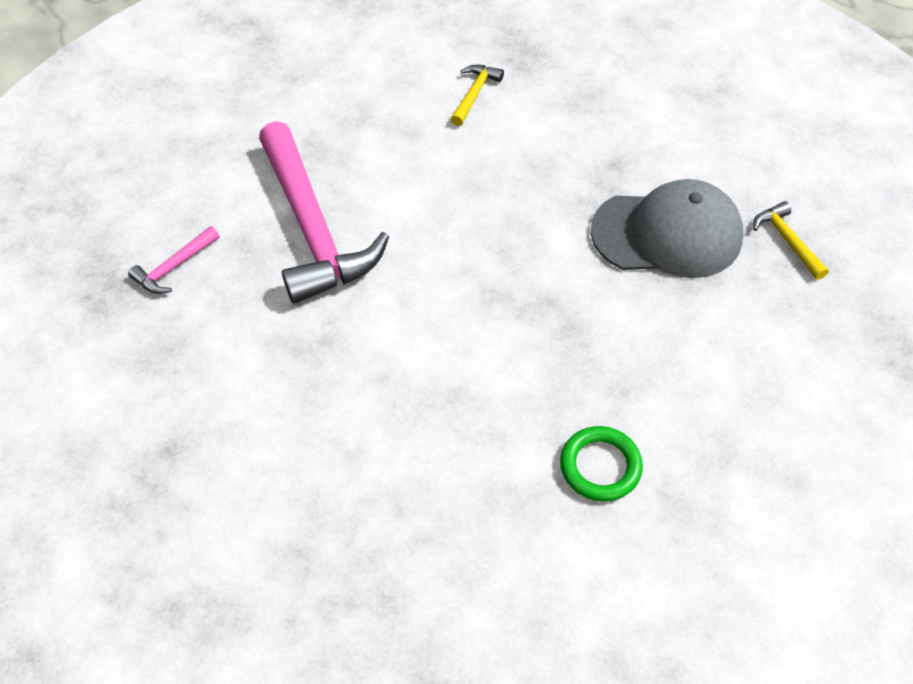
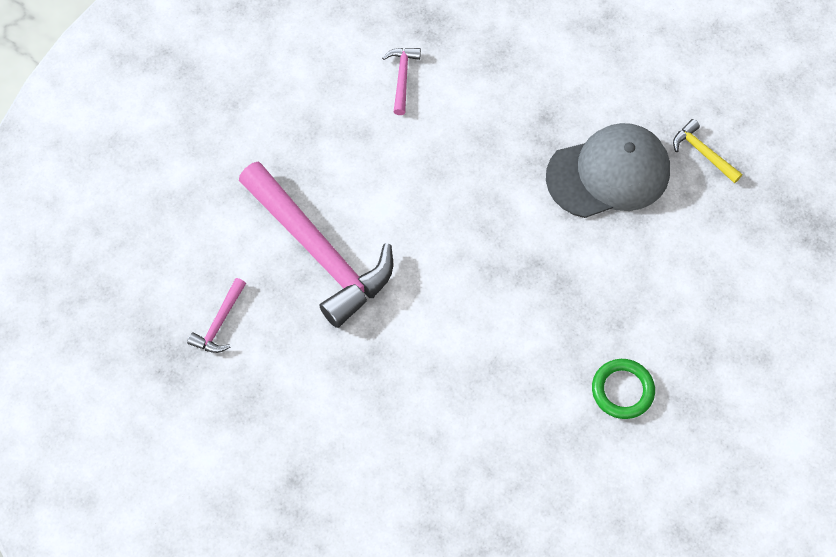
camera: 20 degrees left, 10 degrees up
yellow hammer [451,65,504,126] -> pink hammer [382,48,421,115]

